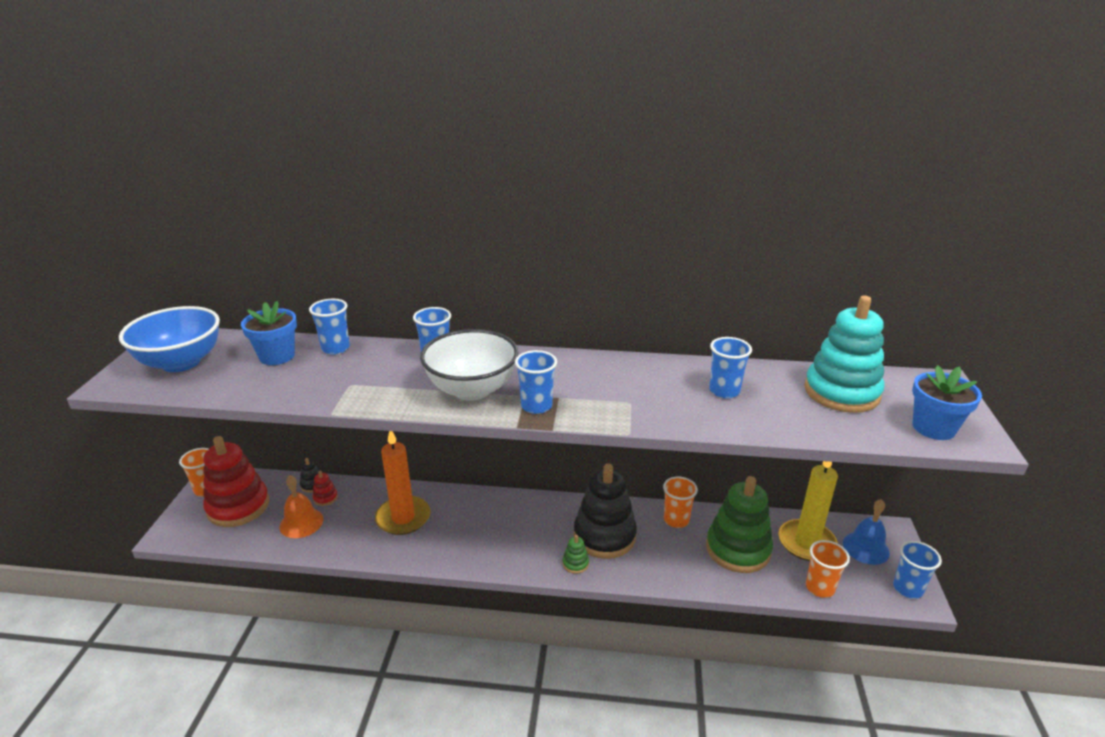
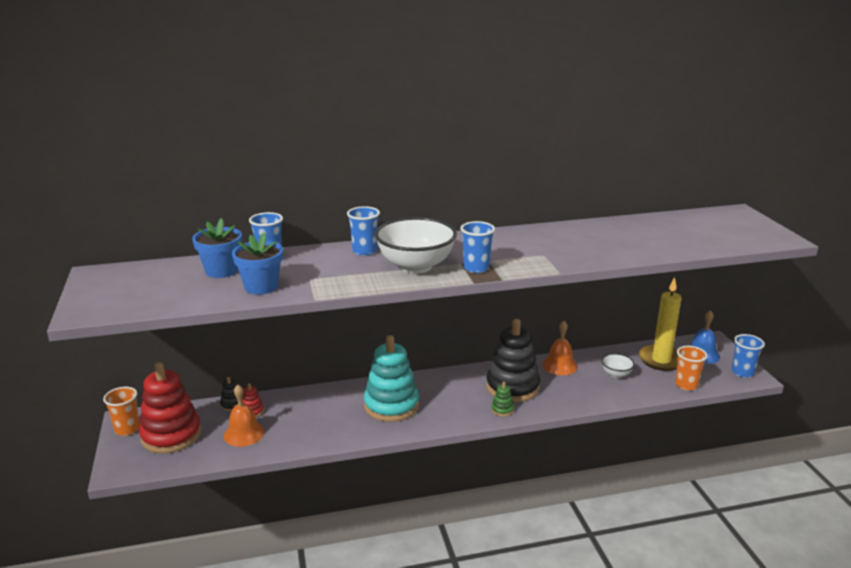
camera: 20 degrees left, 5 degrees down
blue bowl [119,306,220,372] -> none
orange candle [375,431,430,535] -> none
orange cup [663,476,698,528] -> orange bell [542,321,578,375]
green stacking toy [706,476,773,573] -> white bowl [601,353,635,378]
blue cup [709,337,752,398] -> none
turquoise stacking toy [804,296,884,413] -> turquoise stacking toy moved to [364,335,419,422]
blue flower pot [912,365,982,440] -> blue flower pot moved to [232,232,283,295]

